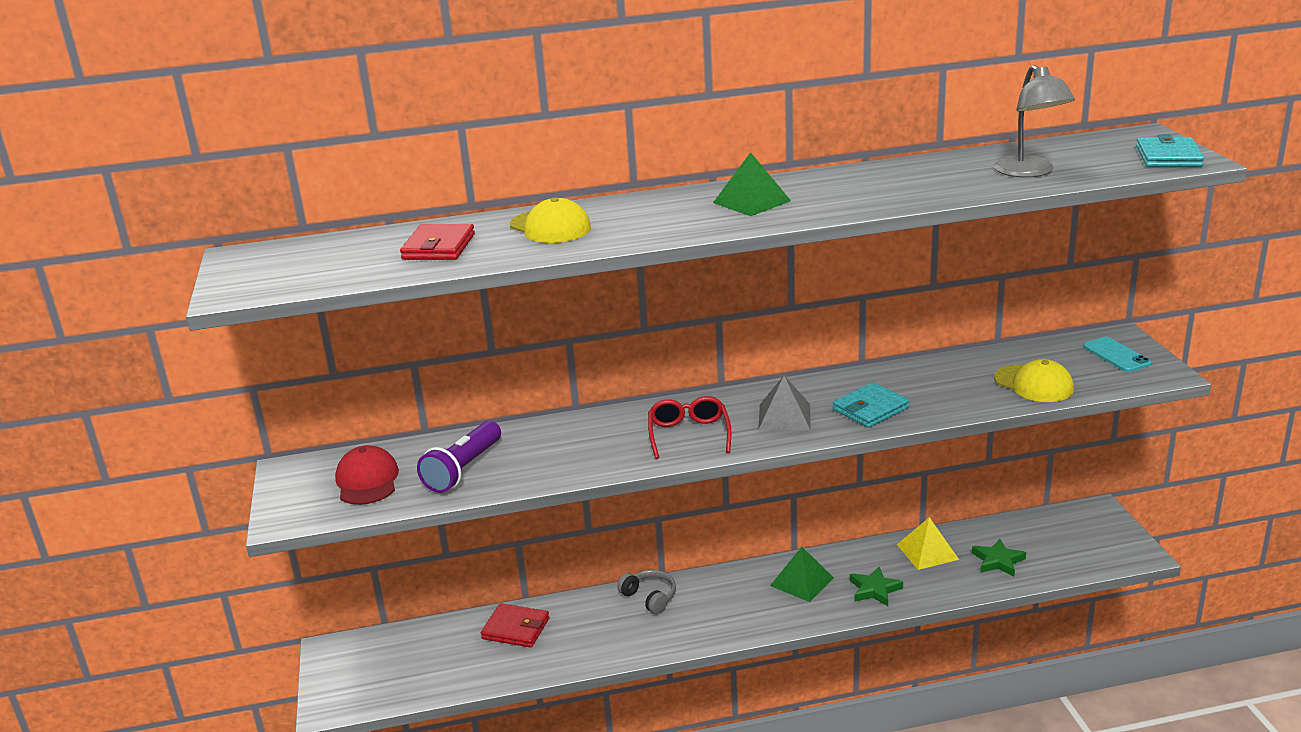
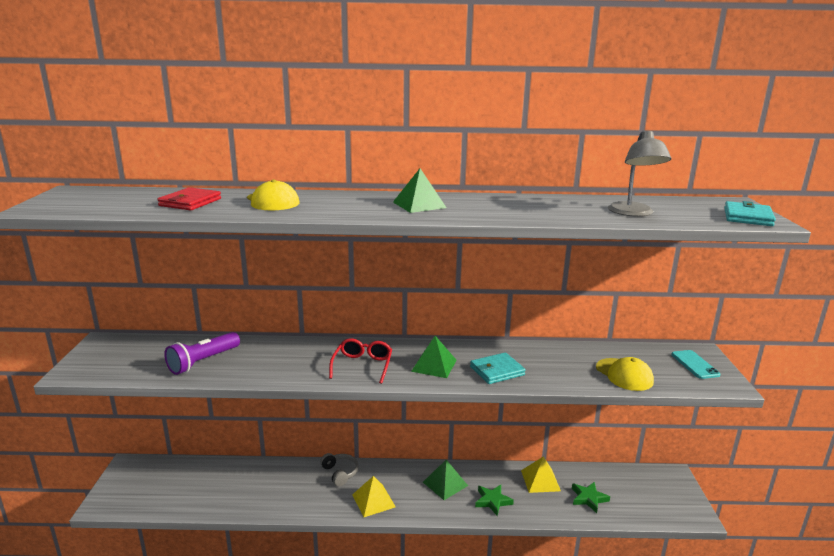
camera: 10 degrees right, 5 degrees down
red cap [335,445,399,505] -> none
red wallet [481,603,549,648] -> none
grey pyramid [758,376,811,430] -> green pyramid [411,336,457,378]
none -> yellow pyramid [352,476,396,517]

